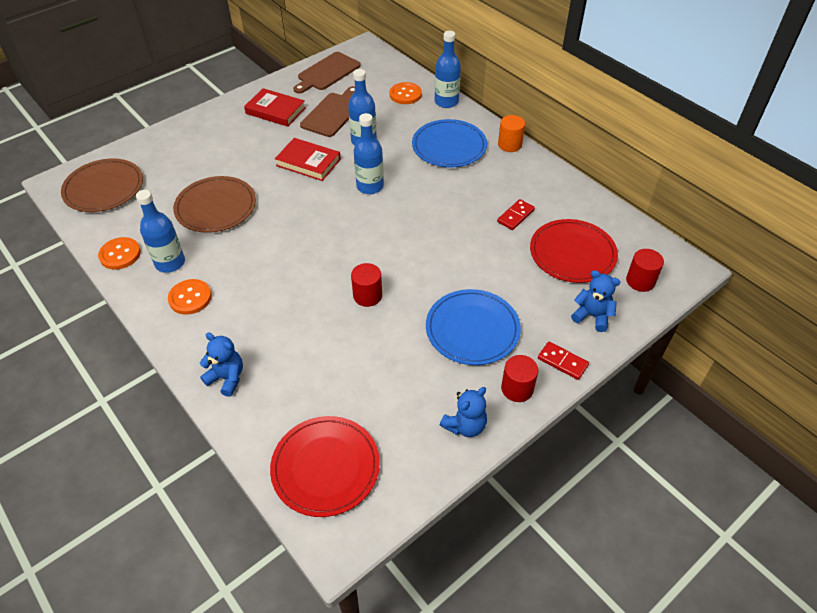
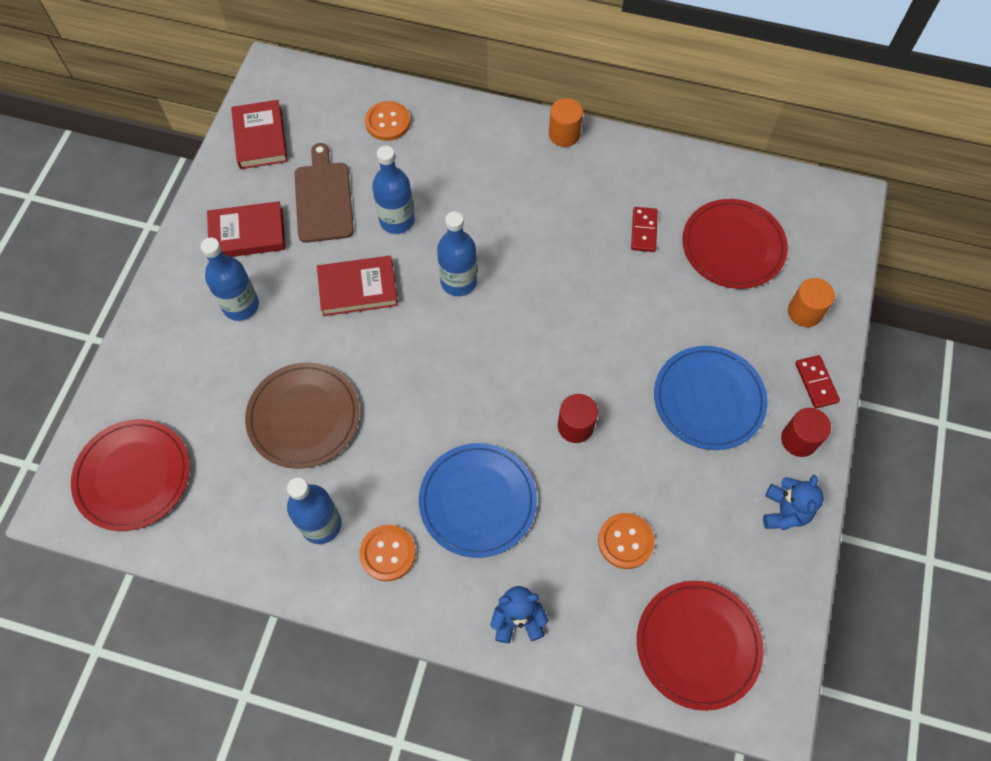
camera: 35 degrees left, 15 degrees up
brown plate [61,158,143,212] -> red plate [71,419,190,531]
orange button [98,237,141,270] -> orange button moved to [598,513,655,569]
brown cutting board [293,52,361,94] -> red book [231,100,288,169]
blue plate [412,119,487,167] -> blue plate moved to [419,443,537,558]
blue bottle [435,31,461,108] -> blue bottle moved to [201,238,259,321]
red domino [538,342,589,380] -> red domino turned 75 degrees clockwise [795,355,840,408]
blue teddy bear [571,270,620,332] -> orange cylinder [788,278,835,327]
red cylinder [626,249,664,292] -> none

